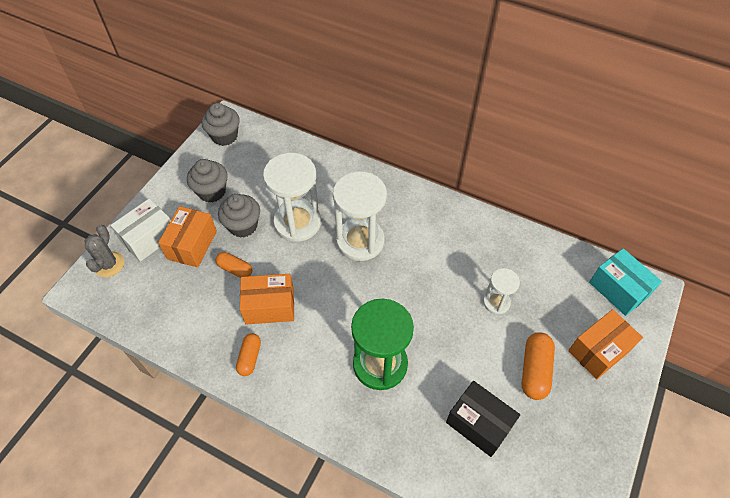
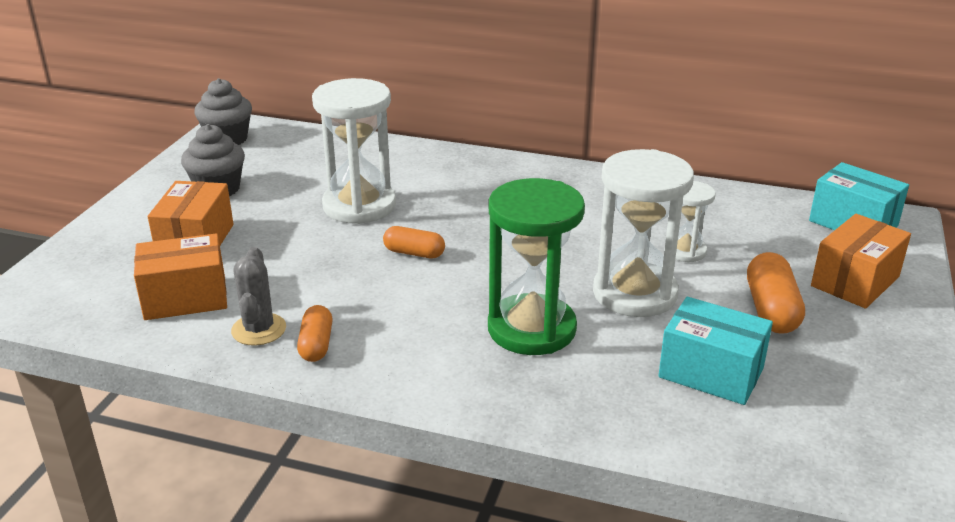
camera: 10 degrees left, 25 degrees down
grey cactus [84,225,124,277] -> grey cactus moved to [231,247,286,346]
white box [110,199,171,262] -> none
orange capsule [216,252,252,278] -> orange capsule moved to [383,226,445,258]
grey cupcake [218,194,260,238] -> none
orange box [240,274,294,325] -> orange box moved to [134,233,227,320]
white hourglass [333,171,387,261] -> white hourglass moved to [593,149,694,317]
black box [446,381,520,457] -> turquoise box [658,297,773,405]

